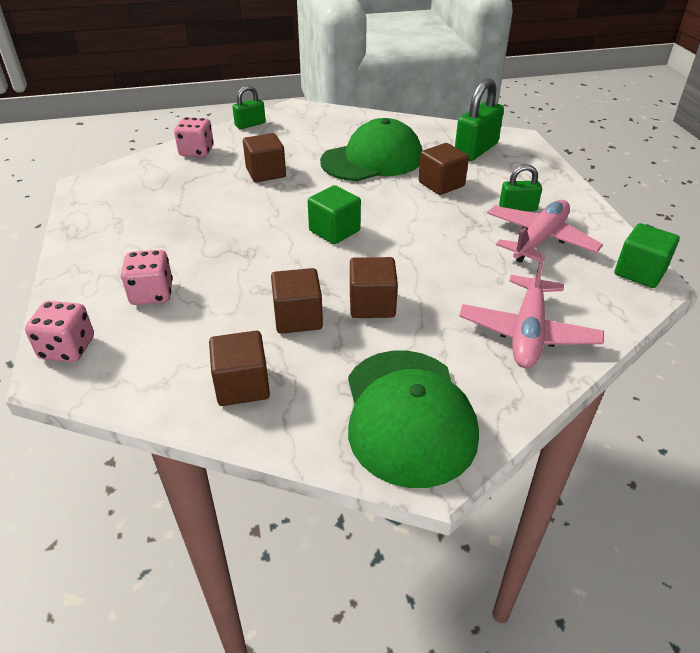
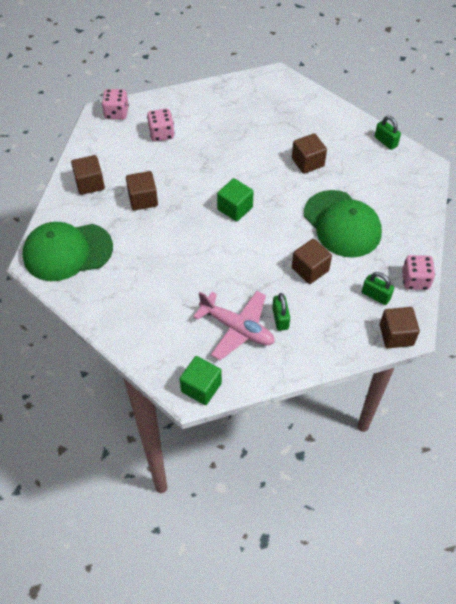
camera: 85 degrees right, 15 degrees up
pink dice [174,117,214,157] -> pink dice moved to [402,255,435,290]
brown cube [350,257,398,318] -> brown cube moved to [380,307,420,348]
green padlock [455,78,504,161] -> green padlock [362,272,394,305], size x0.59
pink plane [459,254,604,368] -> none

